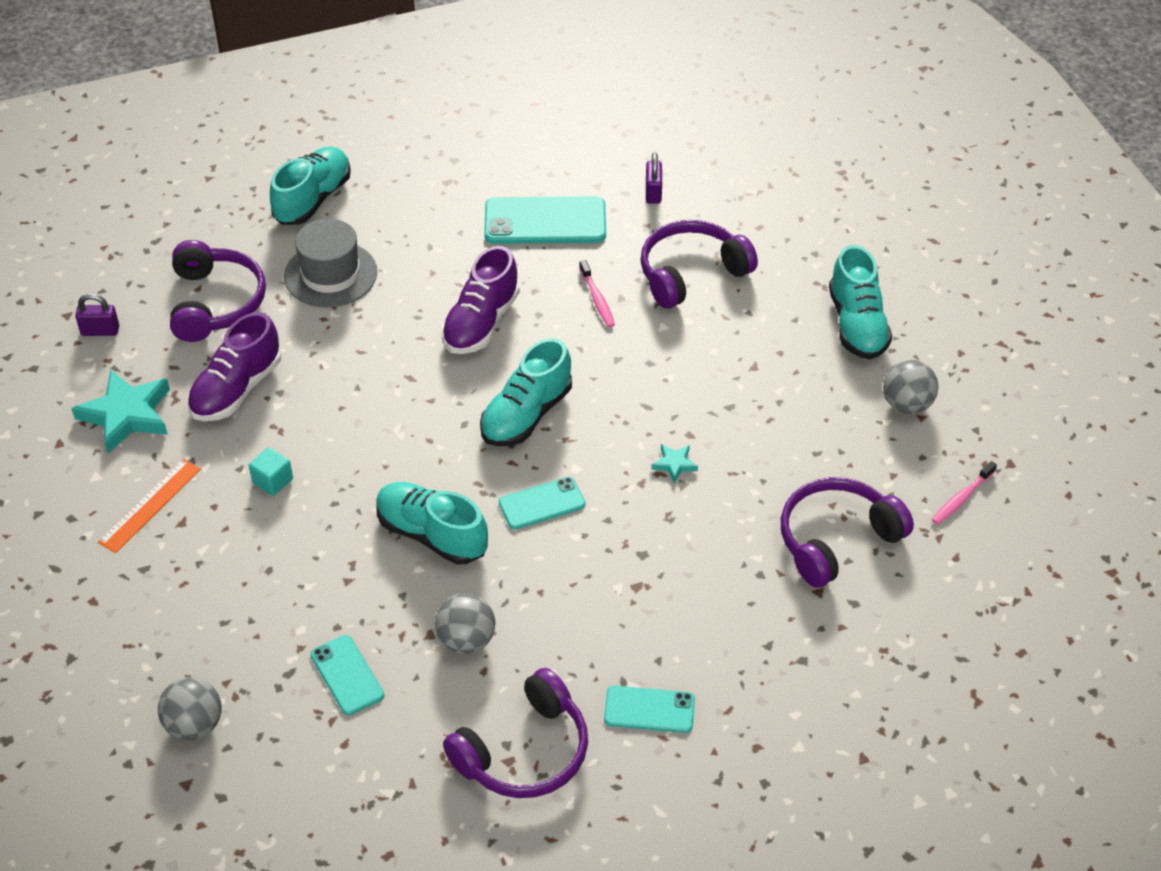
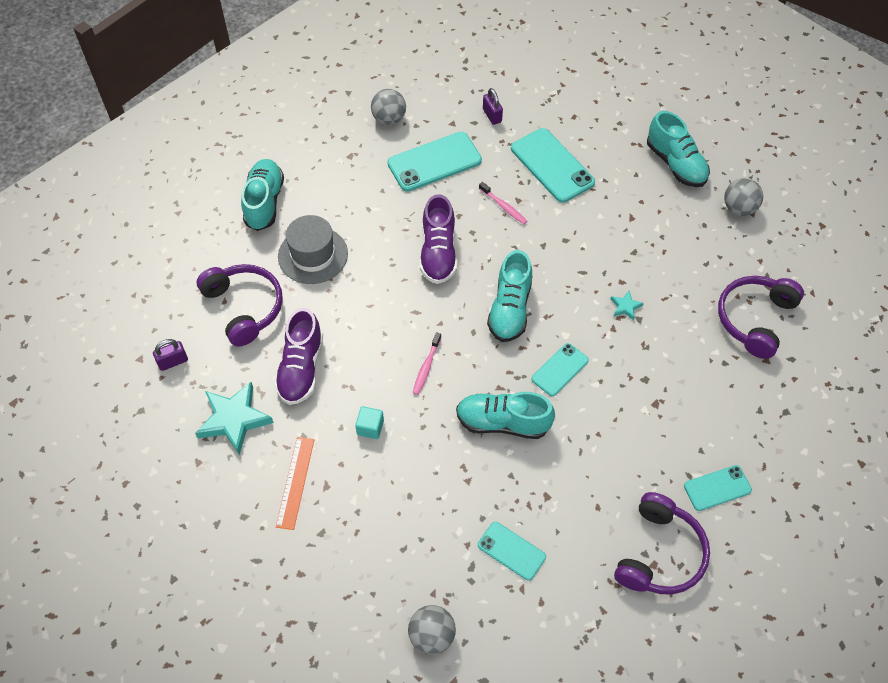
camera: 25 degrees left, 10 degrees up
grey ball [435,593,496,654] -> grey ball moved to [371,89,406,125]
purple headphones [640,220,758,309] -> turquoise phone [511,128,595,203]
pink toothbrush [932,461,997,525] -> pink toothbrush moved to [413,332,441,395]

